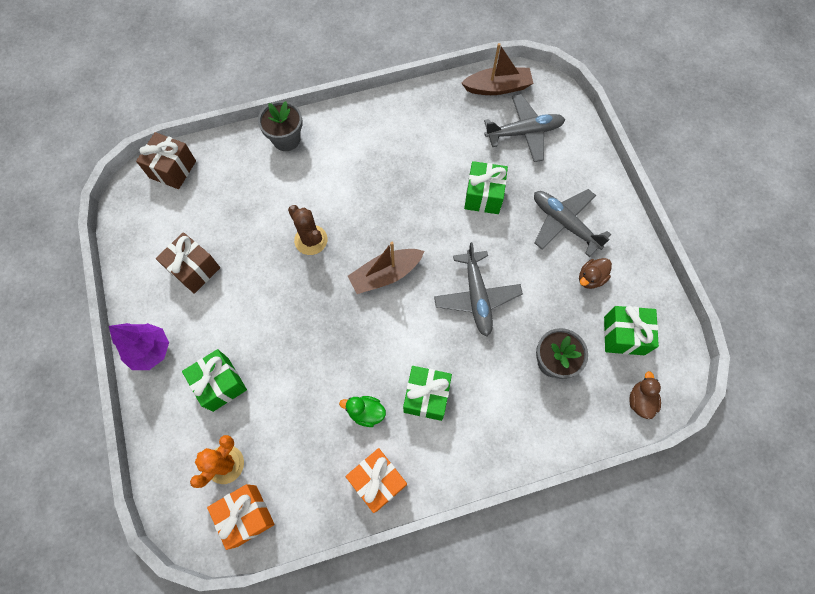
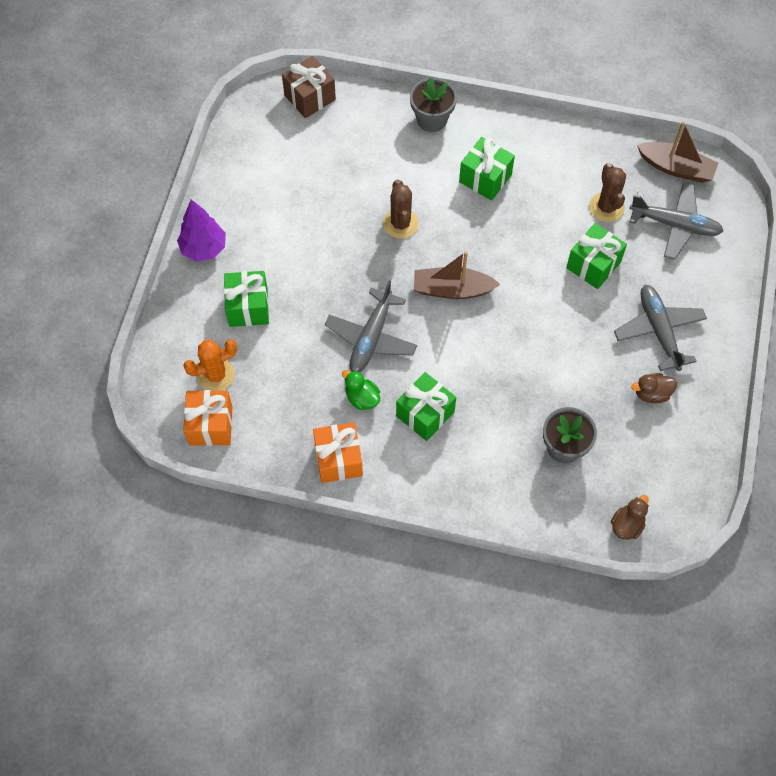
camera: 30 degrees right, 5 degrees down
brown gift [156,232,220,294] -> none
grey plane [434,242,523,336] -> grey plane moved to [325,280,417,372]
green gift [604,306,659,355] -> green gift moved to [459,137,515,201]
none -> brown cactus [589,163,626,222]

